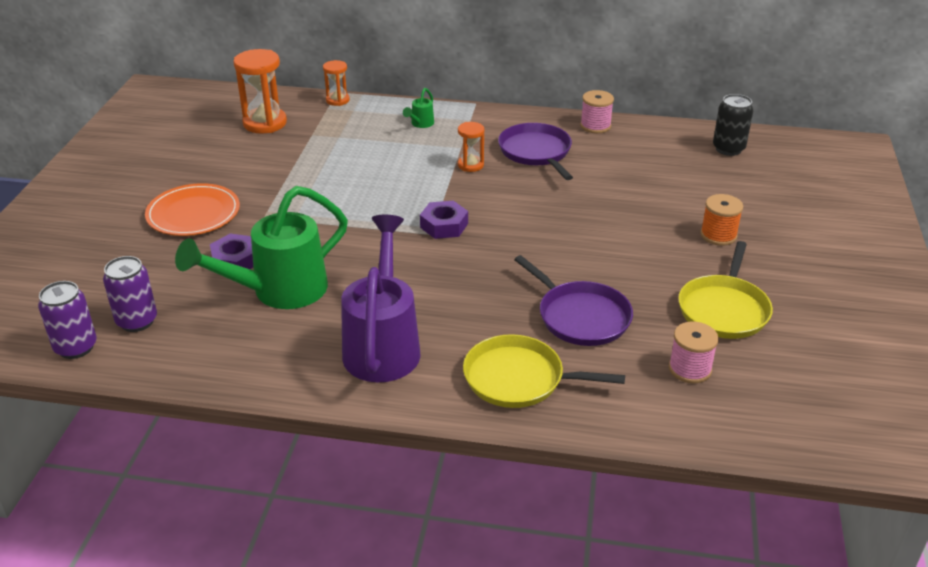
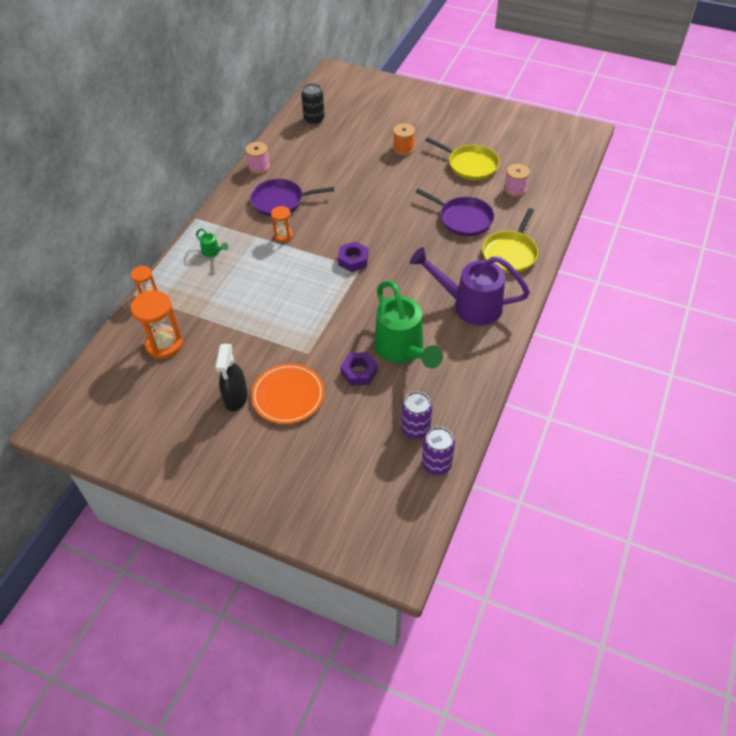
camera: 75 degrees left, 15 degrees up
purple pan [514,255,633,346] -> purple pan turned 60 degrees clockwise [416,188,494,236]
none -> black spray bottle [215,344,248,412]

